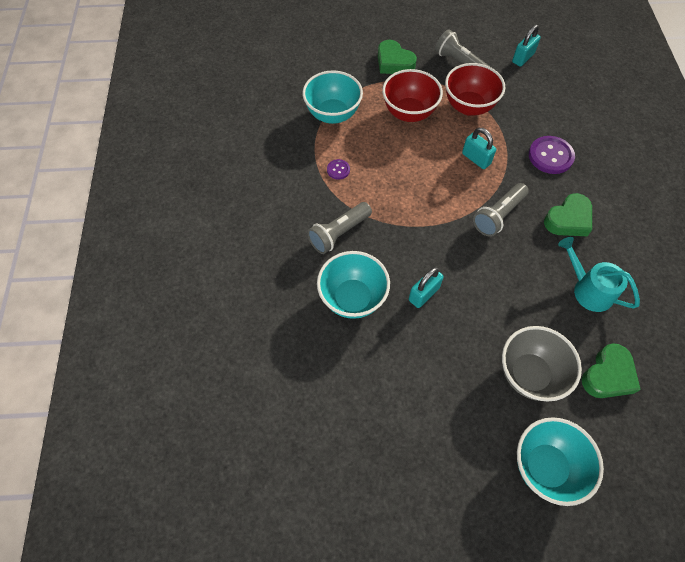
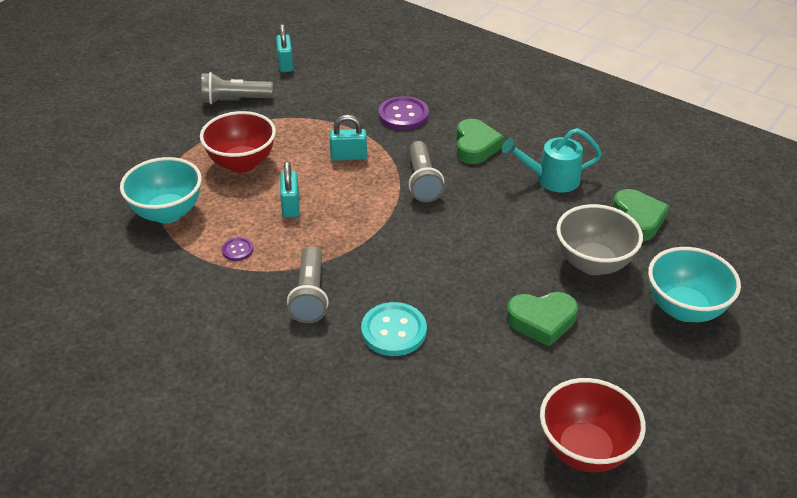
camera: 50 degrees left, 20 degrees down
turquoise bowl [317,251,390,319] -> turquoise button [361,302,427,356]
green heart [378,40,417,74] -> green heart moved to [506,292,578,347]
turquoise padlock [409,267,444,308] -> turquoise padlock moved to [280,161,300,218]
red bowl [445,63,505,116] -> red bowl moved to [540,378,646,472]

